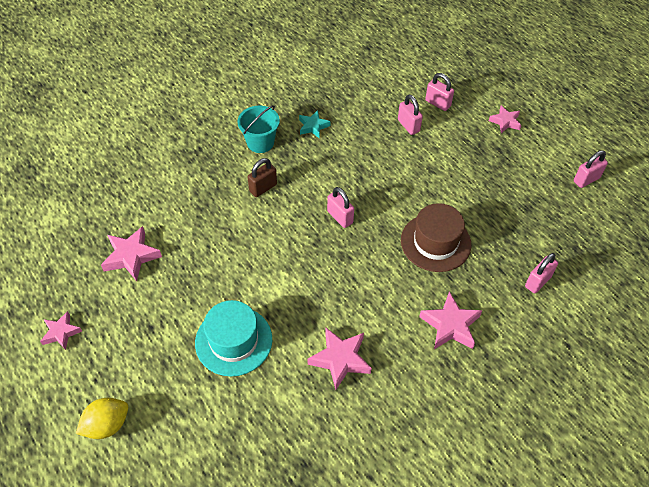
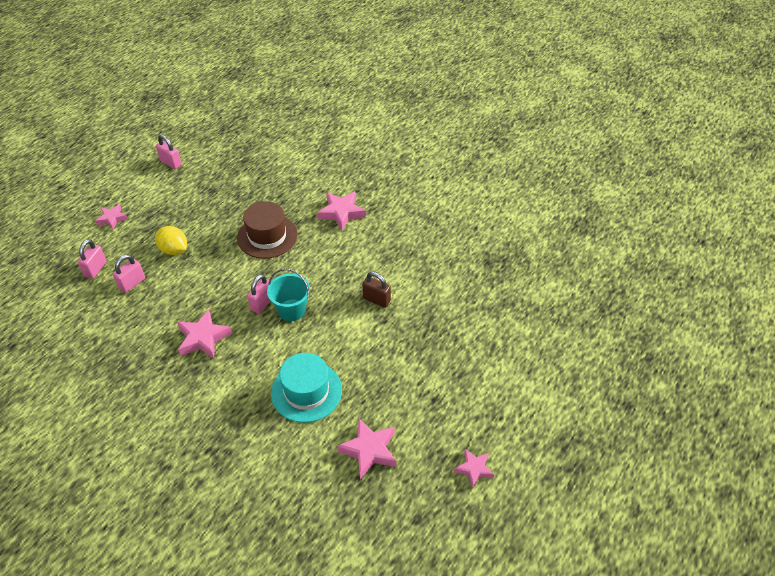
camera: 110 degrees left, 5 degrees down
yellow lemon [76,398,128,439] -> yellow lemon moved to [155,226,187,255]
turquoise hat [195,300,272,376] -> turquoise hat moved to [271,353,342,423]
turquoise bucket [237,105,280,153] -> turquoise bucket moved to [267,268,310,321]
brown padlock [247,158,277,197] -> brown padlock moved to [362,272,391,307]
turquoise star [299,110,330,139] -> none
pink star [308,327,372,390] -> pink star moved to [177,309,232,359]
pink padlock [525,253,558,293] -> none

